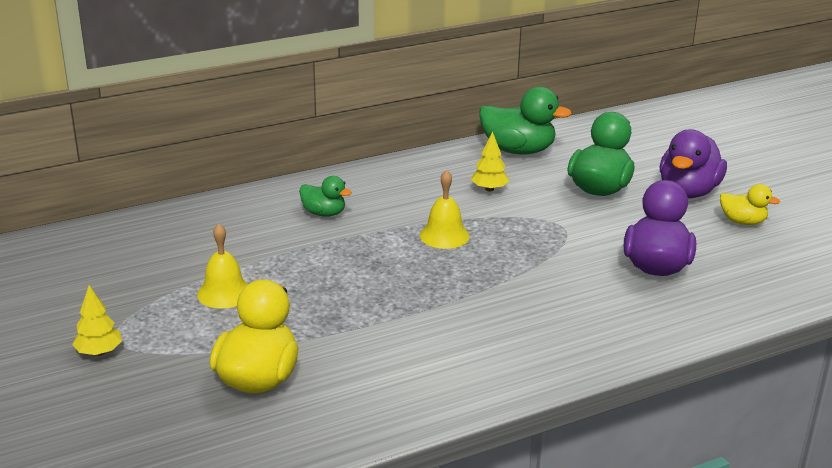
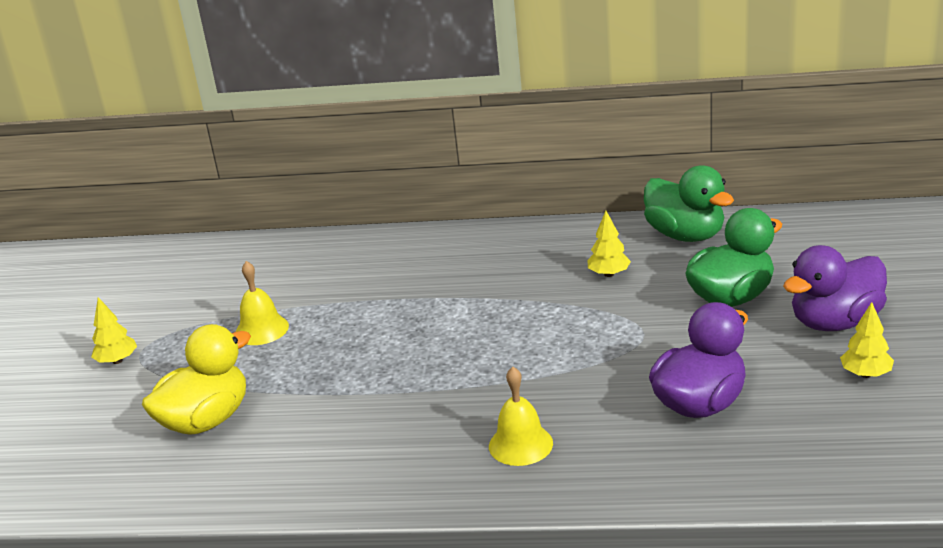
camera: 35 degrees right, 0 degrees up
green duck [299,176,352,217] -> none
yellow bell [420,170,470,249] -> yellow bell moved to [489,367,553,466]
yellow duck [720,184,780,225] -> yellow tree [840,302,894,378]

